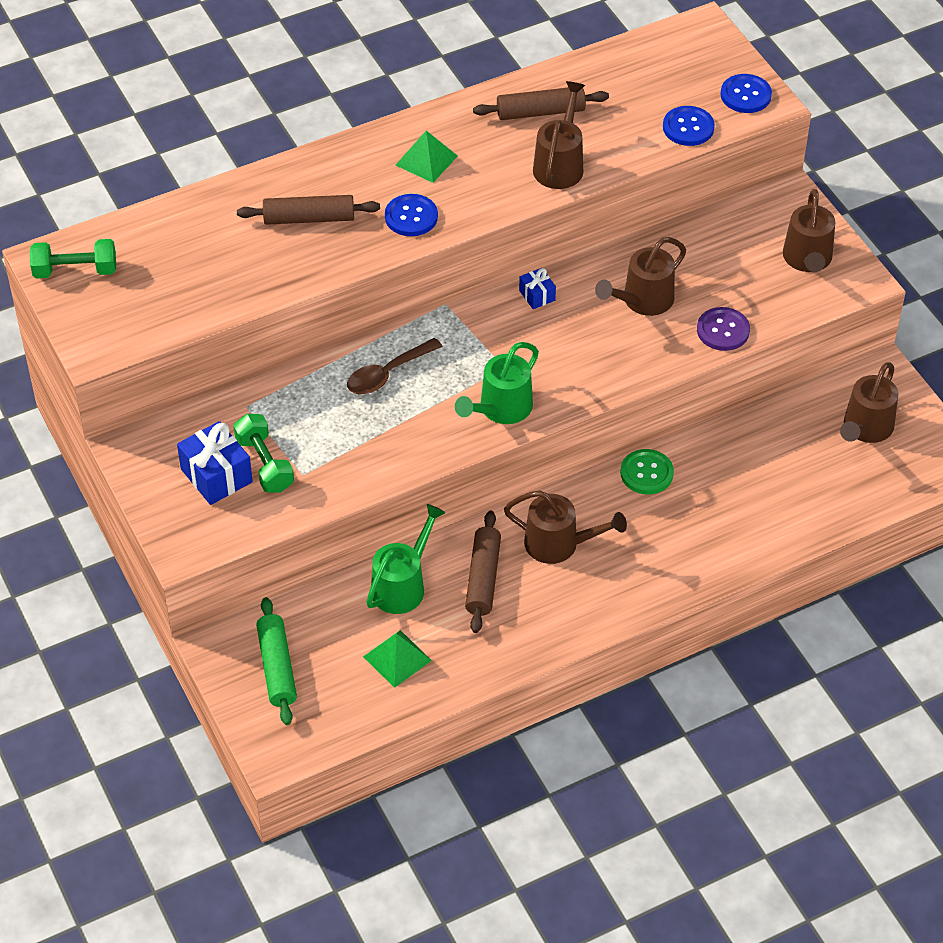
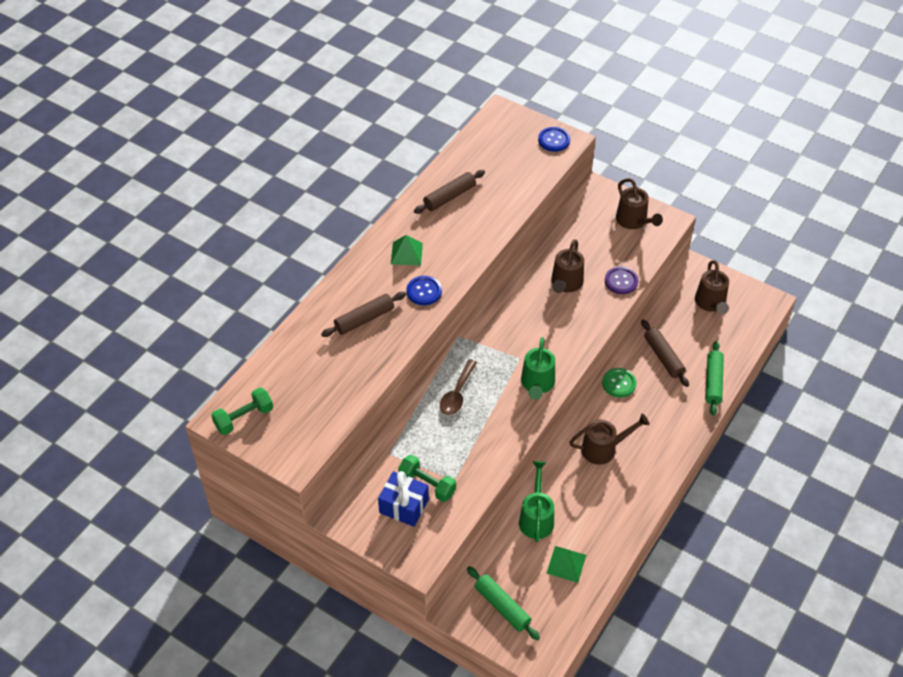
camera: 30 degrees left, 0 degrees up
brown rolling pin [465,511,501,633] -> brown rolling pin moved to [641,320,689,387]
blue gift [519,268,556,309] -> none
brown watering can [533,81,585,189] -> none
blue button [663,106,715,146] -> none
none -> green rolling pin [705,341,724,416]

